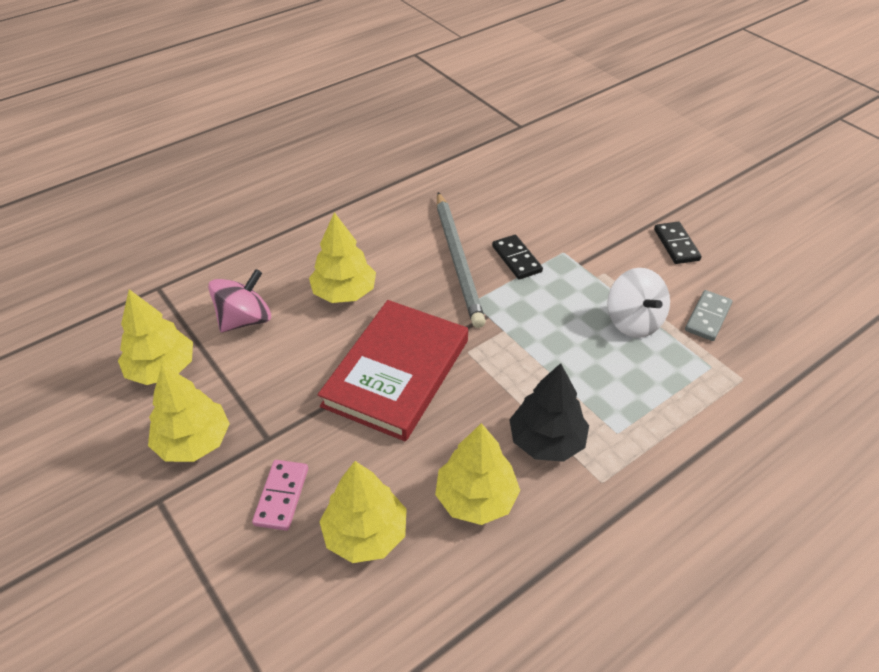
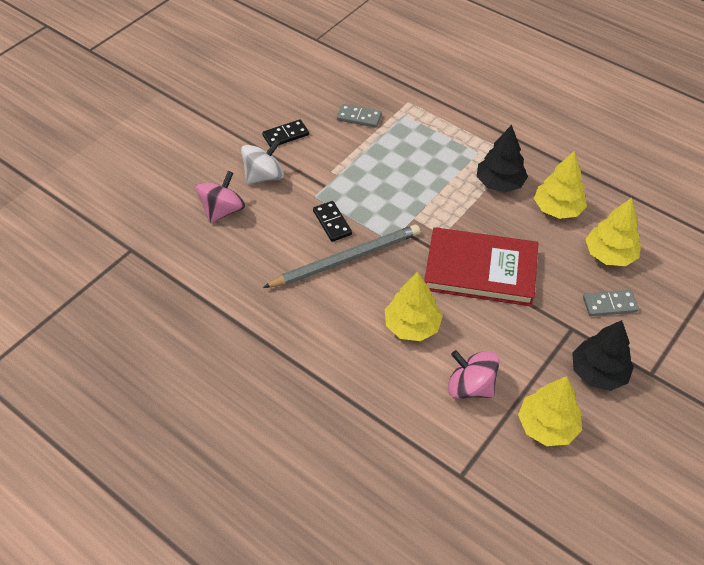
camera: 105 degrees left, 5 degrees up
yellow tree [148,364,230,462] -> black tree [572,320,634,391]
pink domino [252,460,308,531] -> grey domino [583,290,639,316]
black domino [492,235,543,280] -> black domino turned 75 degrees counterclockwise [313,201,352,242]
white spinning top [607,268,670,338] -> white spinning top moved to [241,140,284,184]
none -> pink spinning top [196,171,246,223]

